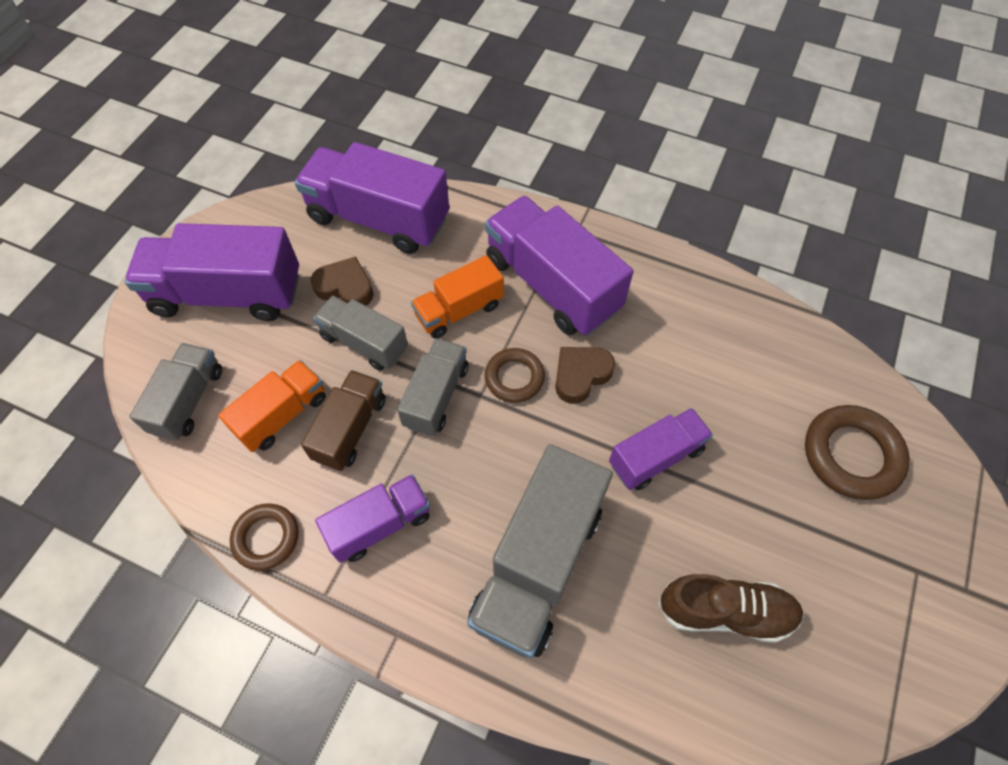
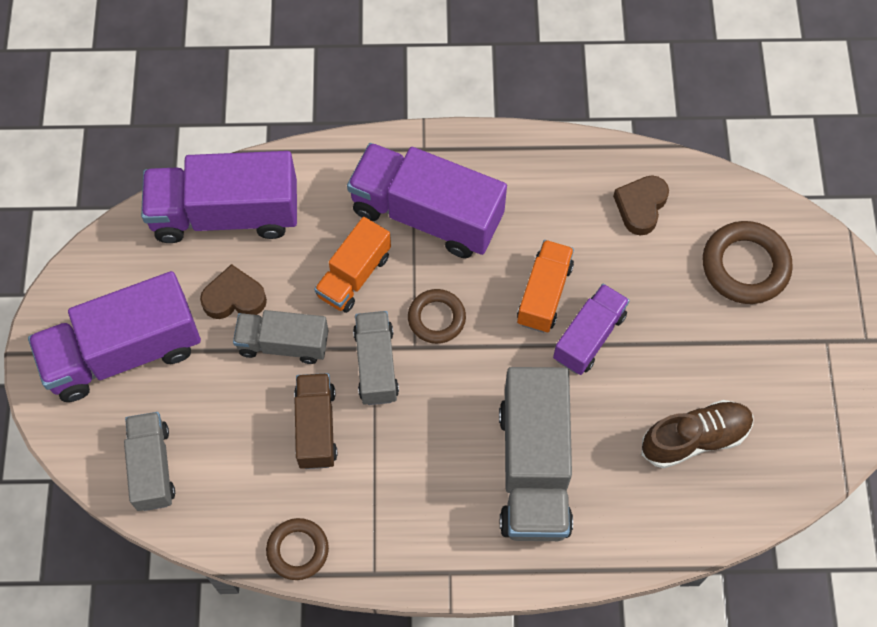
camera: 25 degrees left, 5 degrees up
orange truck [218,360,326,452] -> orange truck moved to [517,240,574,333]
purple truck [315,474,430,563] -> none
brown heart [555,347,615,404] -> brown heart moved to [613,175,669,235]

